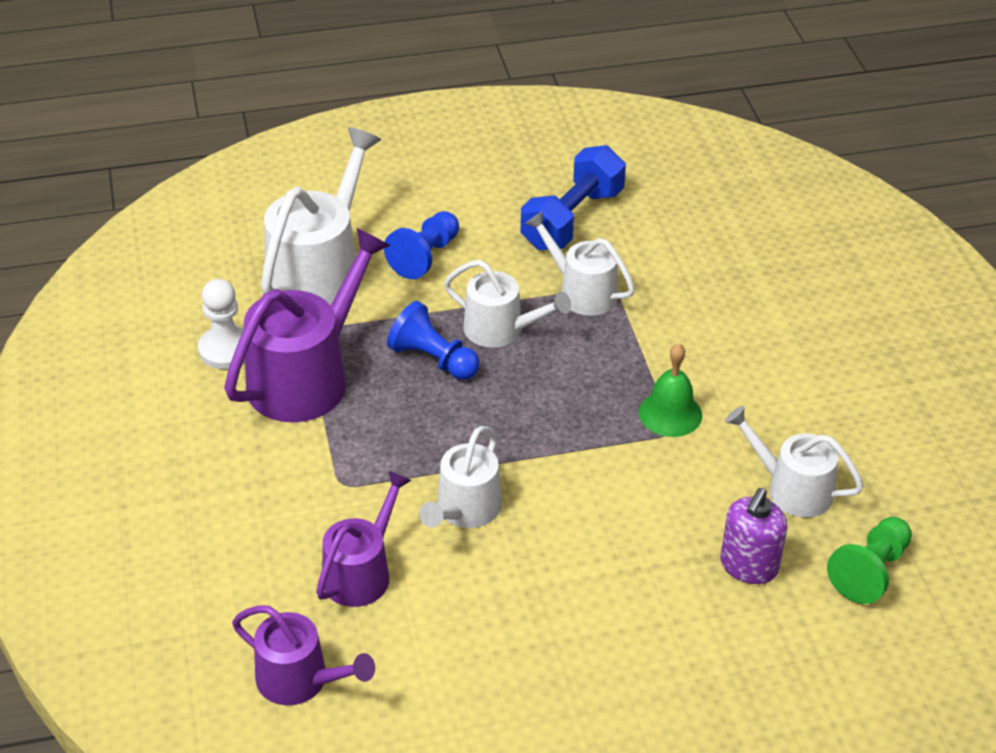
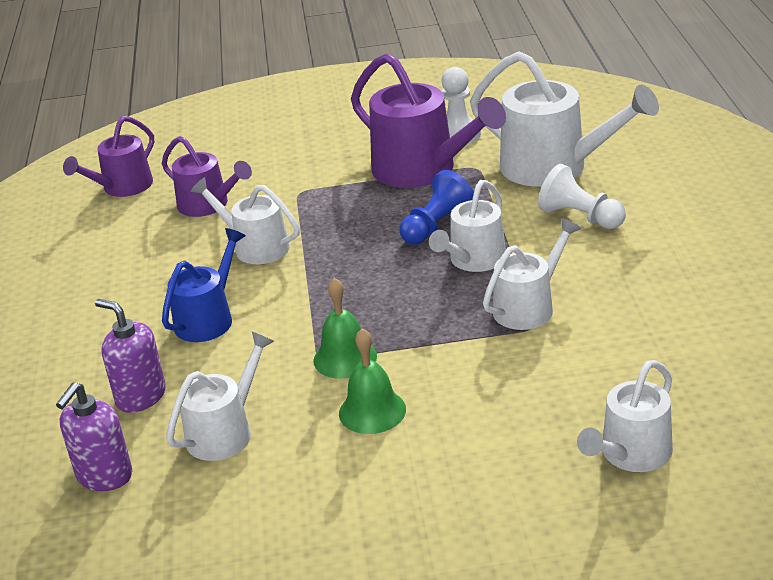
camera: 100 degrees right, 10 degrees down
blue pawn [384,211,459,279] -> white pawn [538,164,626,229]
blue dumbbell [521,145,626,250] -> none
green pawn [827,517,912,604] -> purple soap dispenser [56,382,132,491]
none -> blue watering can [162,228,246,342]
none -> green bell [339,328,406,434]
none -> white watering can [577,360,673,472]

